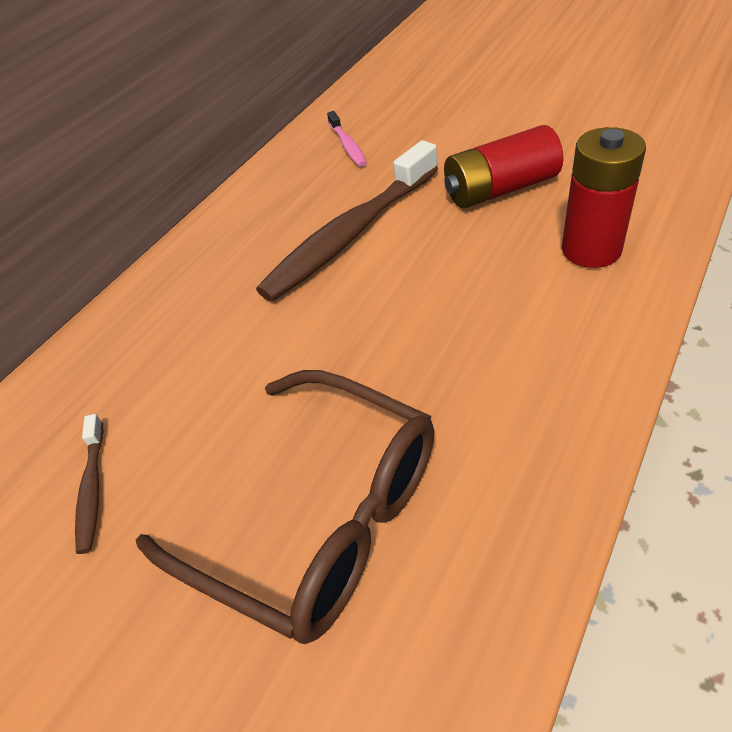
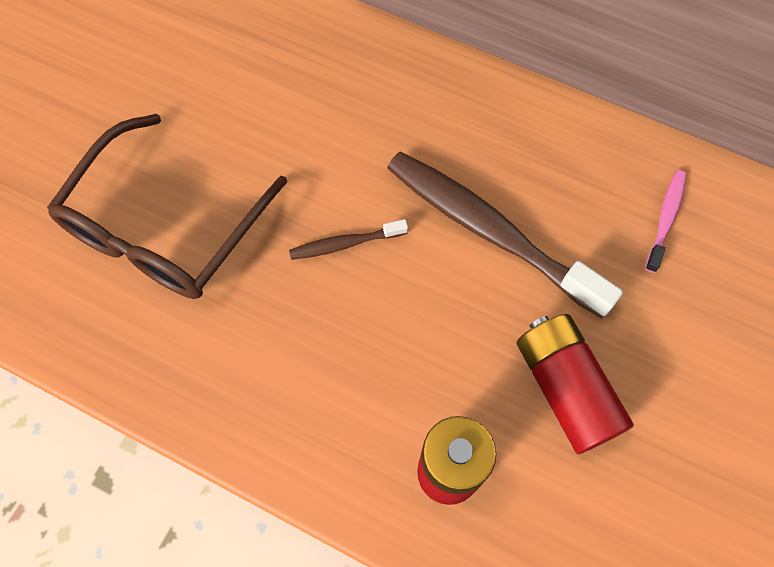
camera: 80 degrees right, 20 degrees up
brown toothbrush [75,414,104,554] -> brown toothbrush moved to [289,219,408,260]
pink toothbrush [327,111,367,167] -> pink toothbrush turned 135 degrees clockwise [645,170,687,273]

